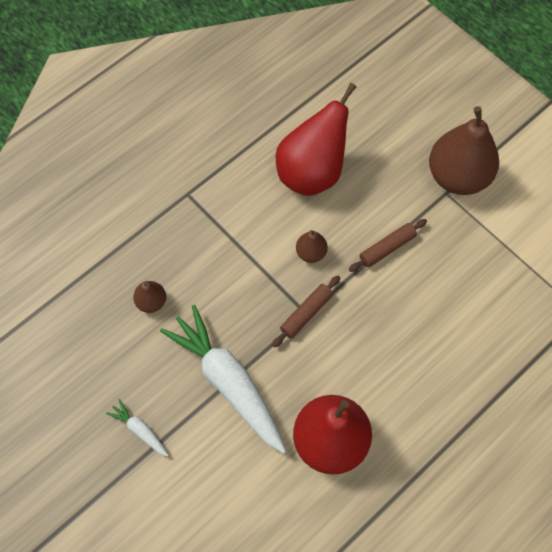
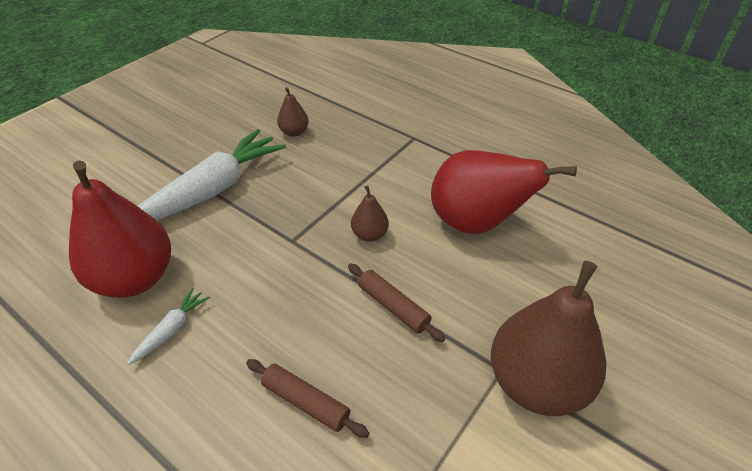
camera: 80 degrees right, 20 degrees down
white carrot [106,399,169,457] -> white carrot moved to [127,288,210,365]
brown rolling pin [272,276,340,347] -> brown rolling pin moved to [246,359,369,438]

